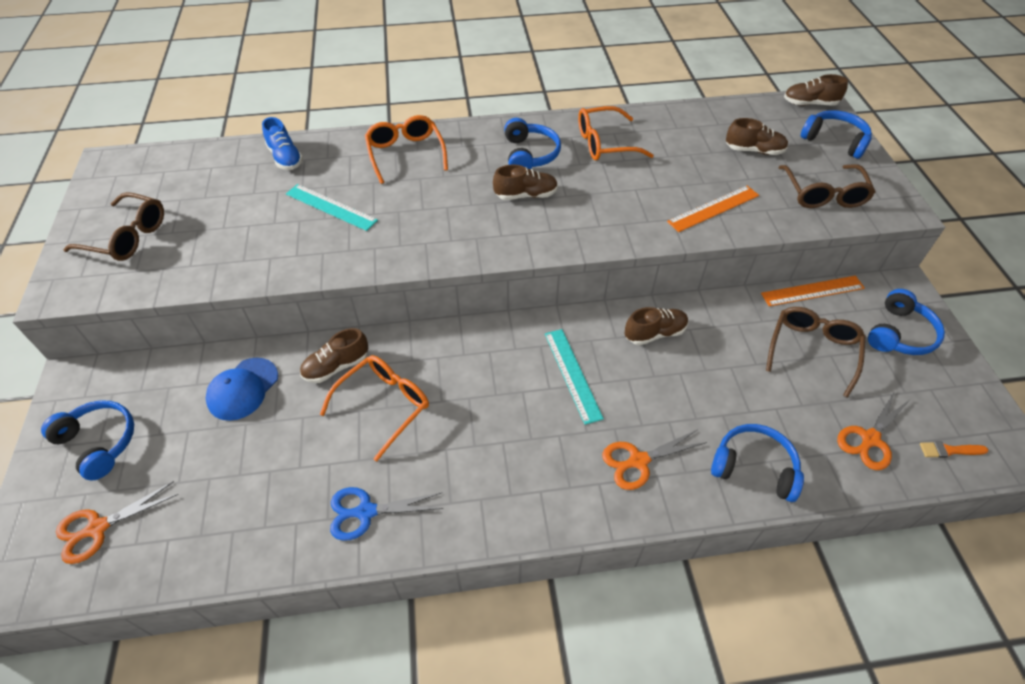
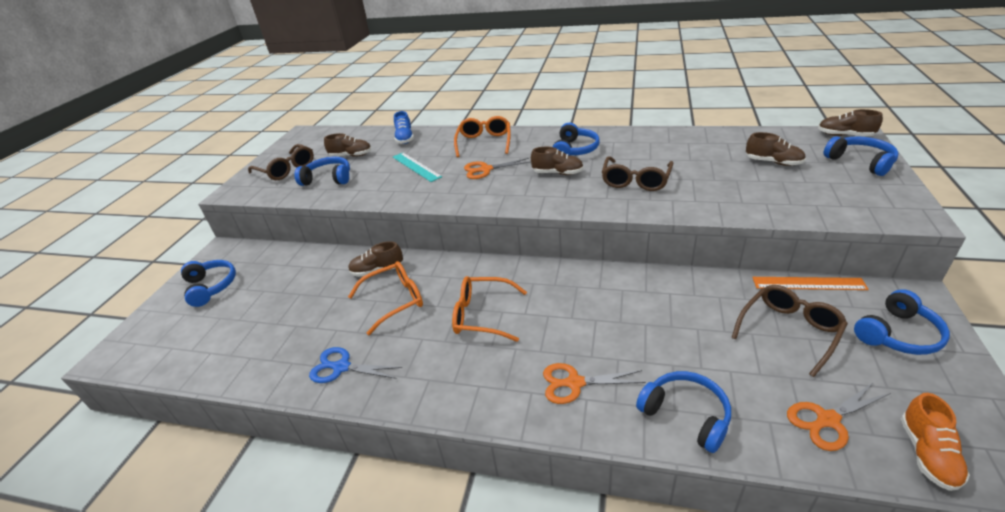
camera: 25 degrees right, 15 degrees down
orange scissors [56,481,178,564] -> orange scissors moved to [464,158,530,179]
blue cap [206,358,278,421] -> none
turquoise ruler [545,329,604,425] -> none
orange glasses [578,106,654,160] -> orange glasses moved to [452,276,527,342]
brown shoe [624,307,688,345] -> brown shoe moved to [324,133,371,157]
orange ruler [667,186,759,232] -> none
brown glasses [778,164,876,208] -> brown glasses moved to [602,156,674,191]
orange brush [920,442,989,458] -> orange shoe [901,393,970,491]
none -> blue headphones [294,157,350,186]

